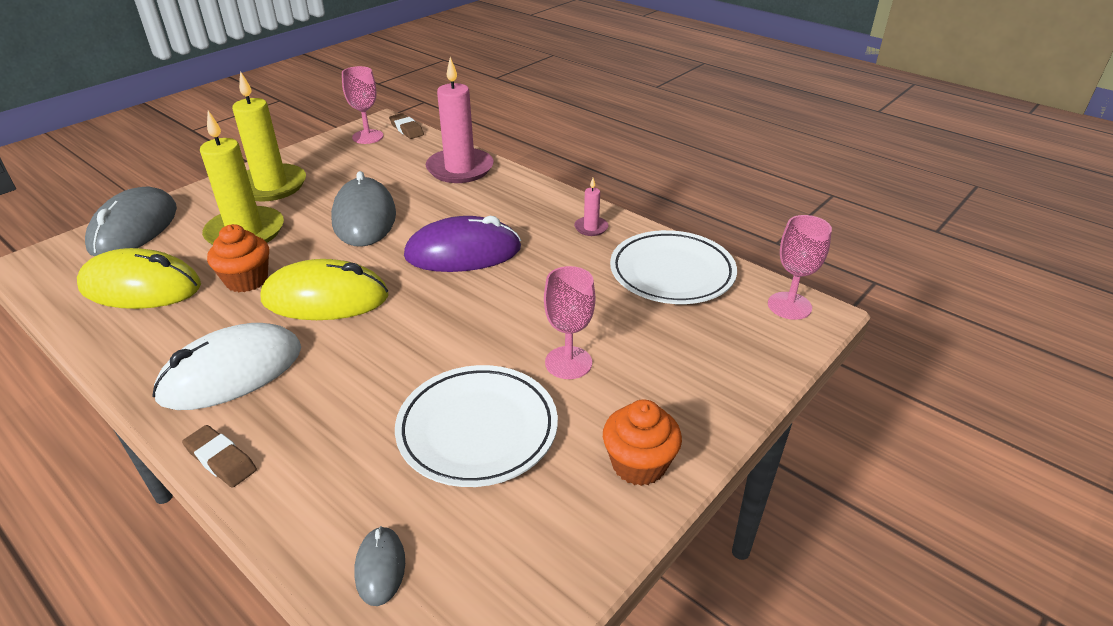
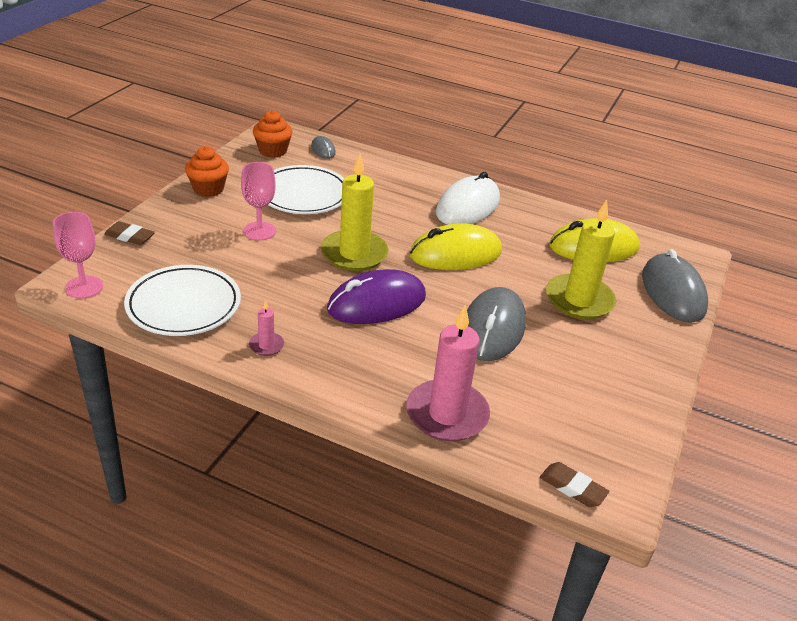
camera: 160 degrees right, 0 degrees up
brown eraser [182,425,257,488] -> brown eraser moved to [104,221,155,245]
orange cupcake [207,224,269,292] -> orange cupcake moved to [253,110,293,158]
yellow candle [232,71,306,202] -> yellow candle moved to [321,154,389,271]
grey mouse [331,171,396,247] -> grey mouse turned 45 degrees clockwise [467,287,526,361]
pink goblet [342,66,383,144] -> none

